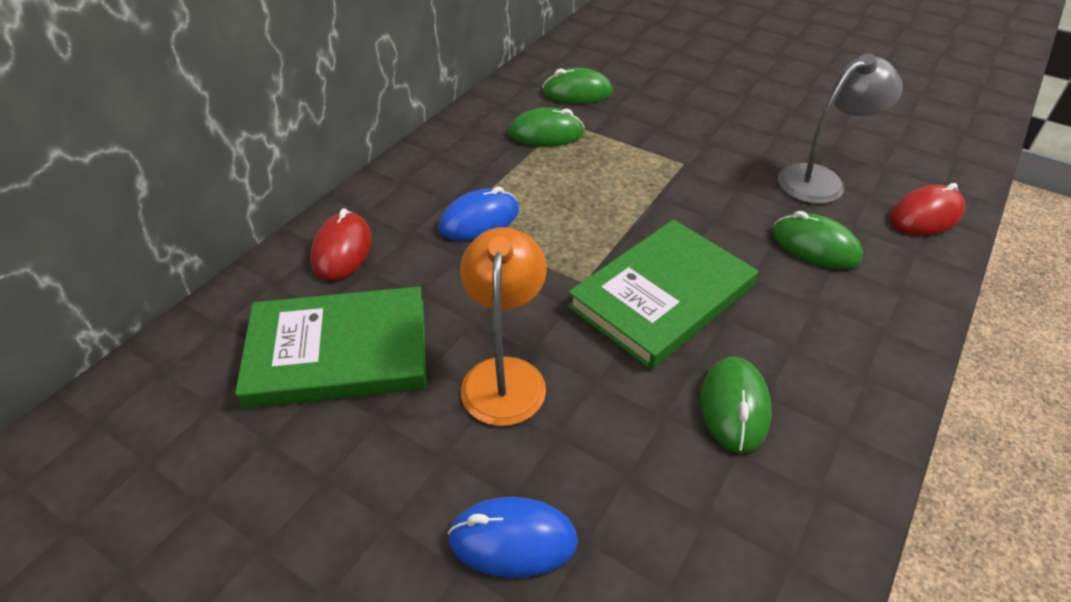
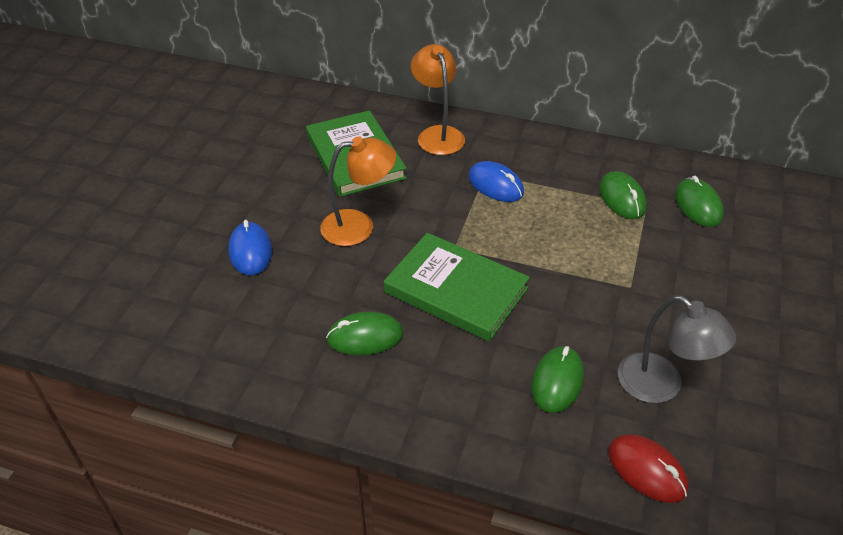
camera: 75 degrees right, 0 degrees up
red mouse [310,208,372,281] -> orange lamp [411,44,465,155]

